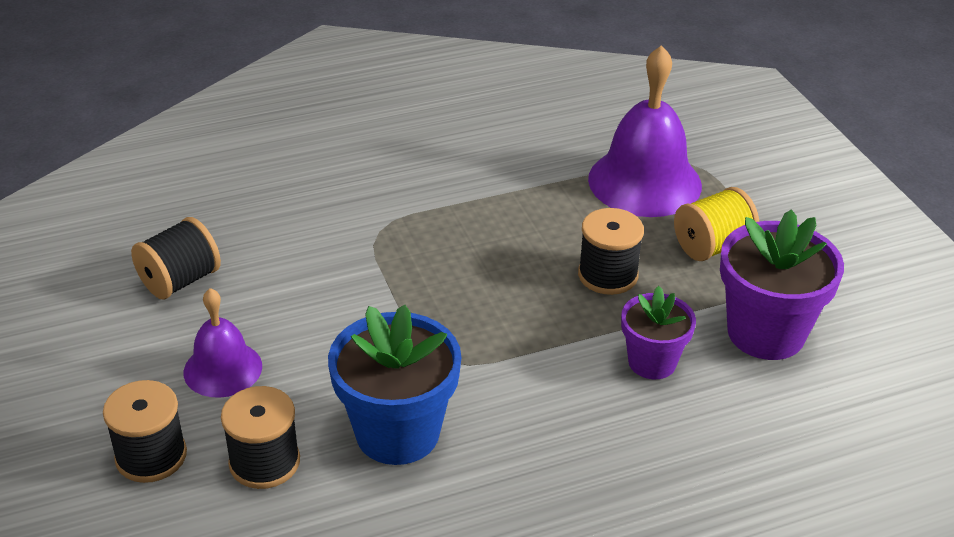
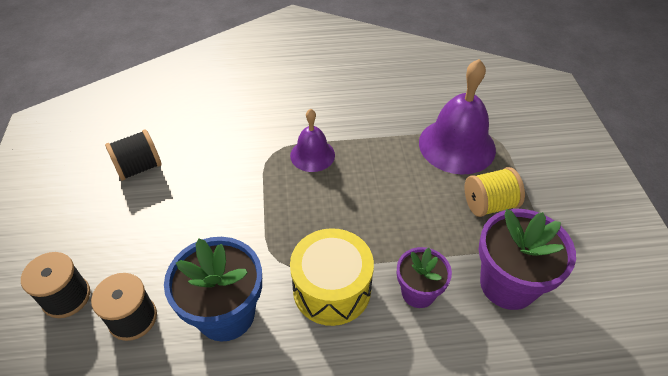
camera: 15 degrees right, 10 degrees up
purple bell [184,288,262,398] -> purple bell moved to [290,109,335,172]
black spool [578,208,644,295] -> none
none -> yellow drum [290,228,374,326]

